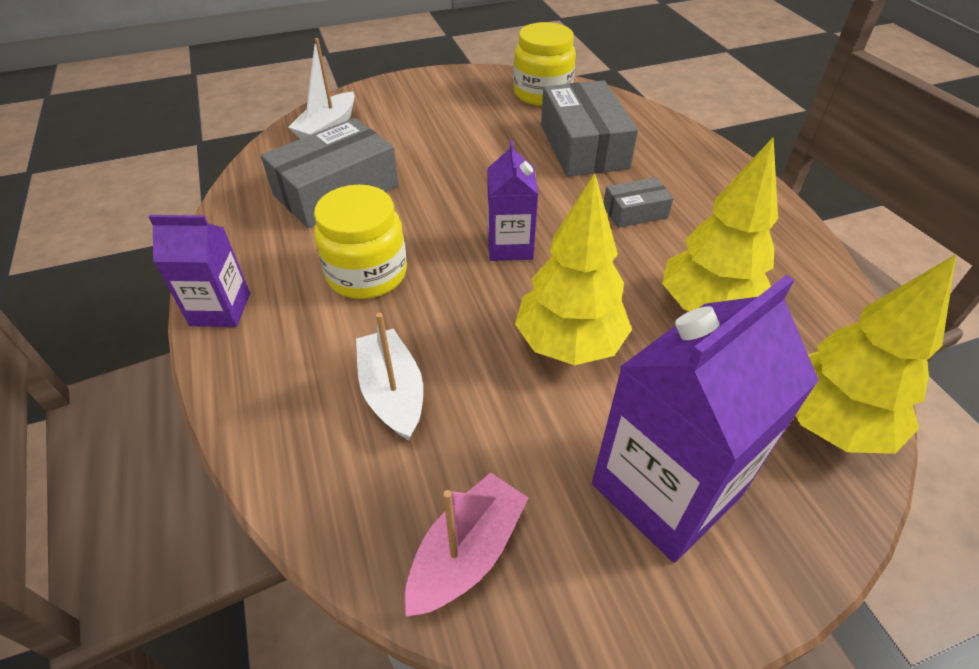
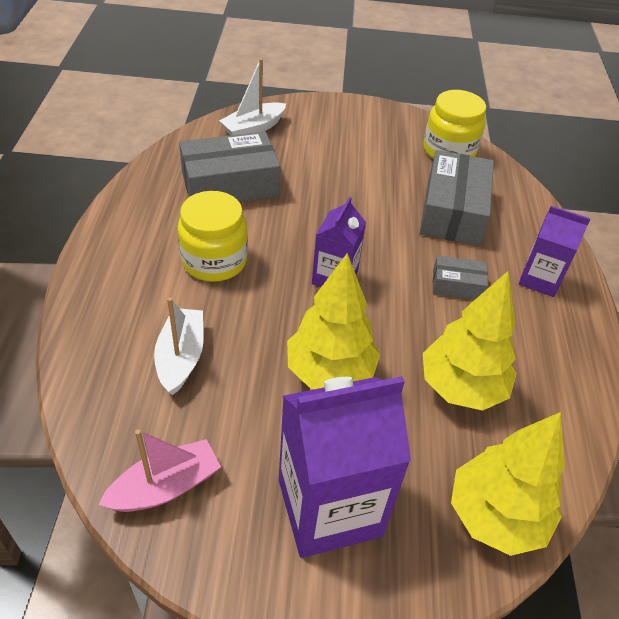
camera: 20 degrees right, 0 degrees up
purple carton [149,215,250,327] -> purple carton moved to [519,206,591,297]

